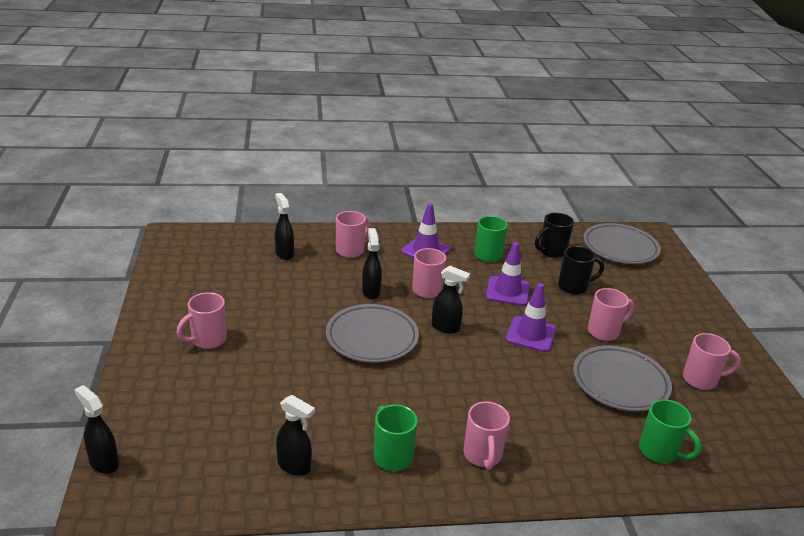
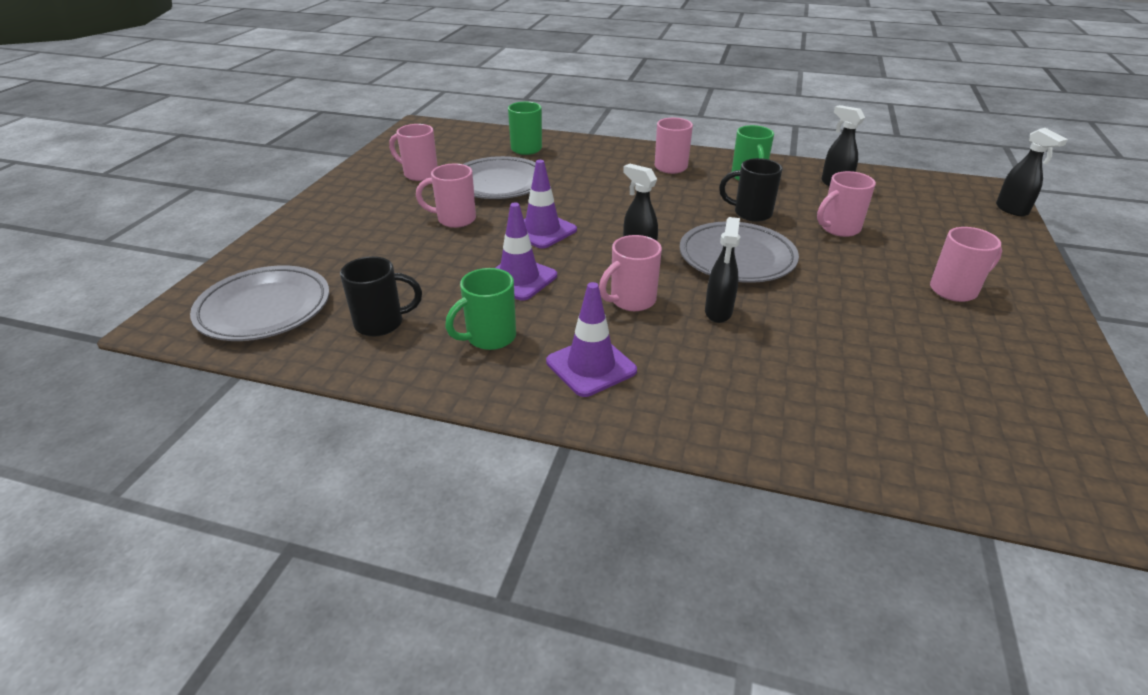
camera: 155 degrees left, 5 degrees up
black spray bottle [275,193,294,260] -> none
pink mug [336,211,370,258] -> pink mug moved to [817,171,876,237]
black mug [558,246,604,295] -> black mug moved to [719,158,783,222]

